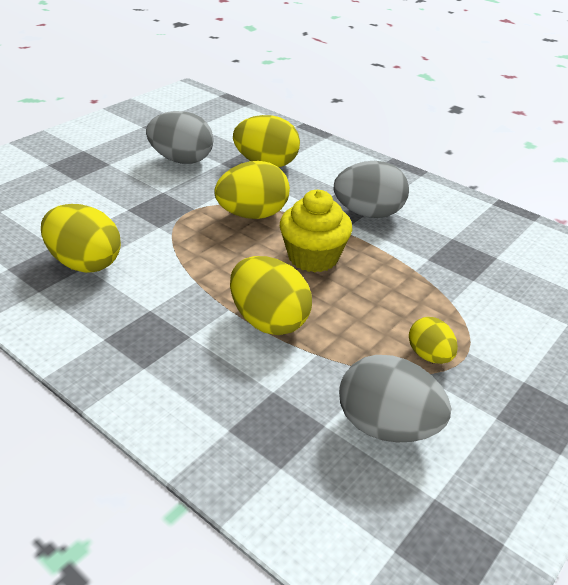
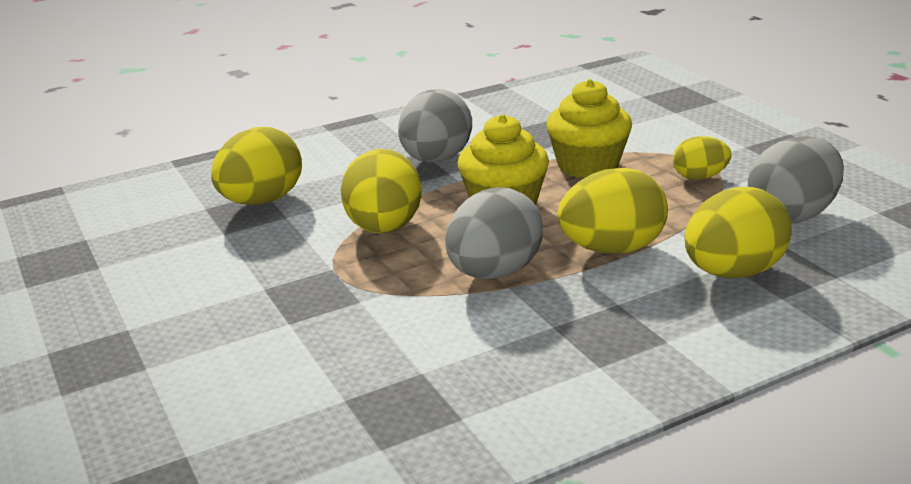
camera: 65 degrees left, 10 degrees down
yellow egg [41,204,121,273] -> yellow egg moved to [684,187,792,278]
grey egg [146,111,214,164] -> grey egg moved to [445,187,543,279]
none -> yellow cupcake [546,79,632,178]

